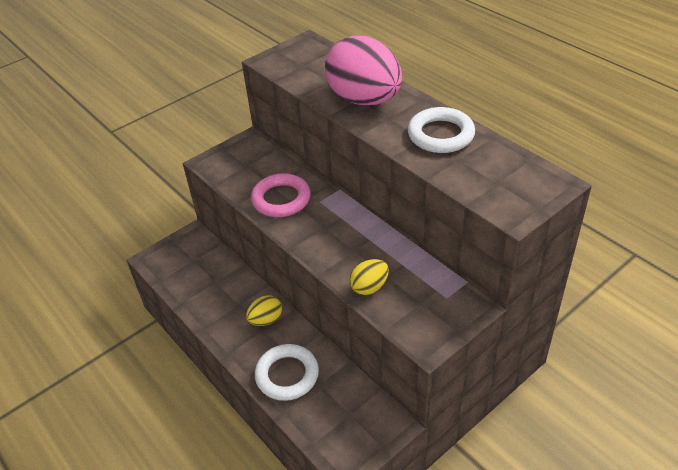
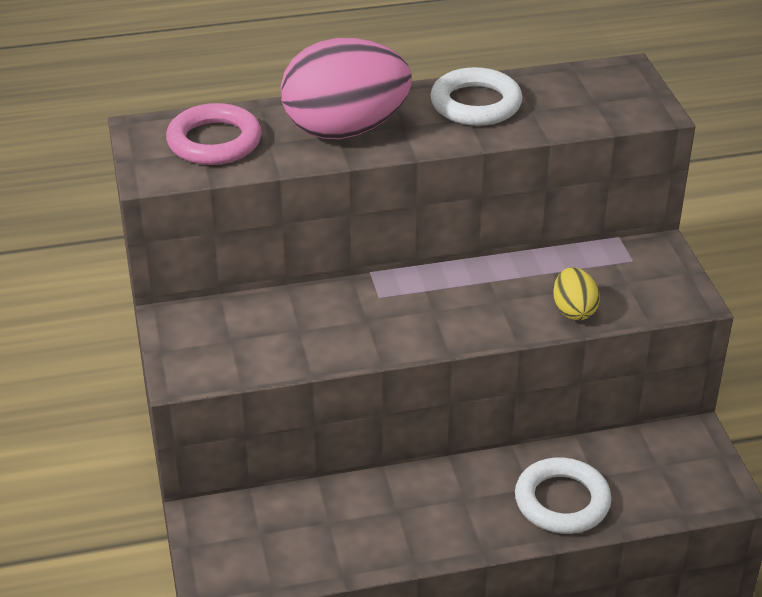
camera: 65 degrees left, 5 degrees down
yellow egg [246,295,282,326] -> none
pink ring [251,173,311,217] -> pink ring moved to [166,103,262,165]

